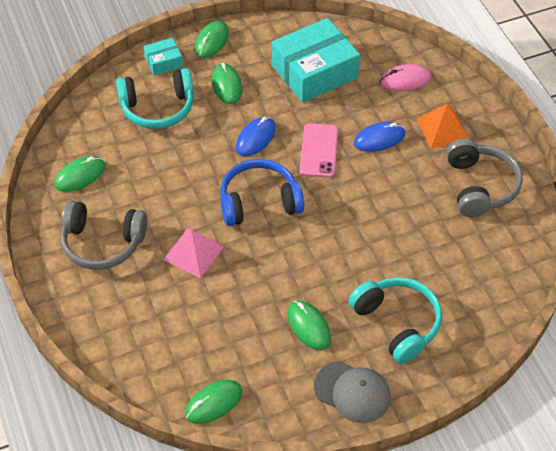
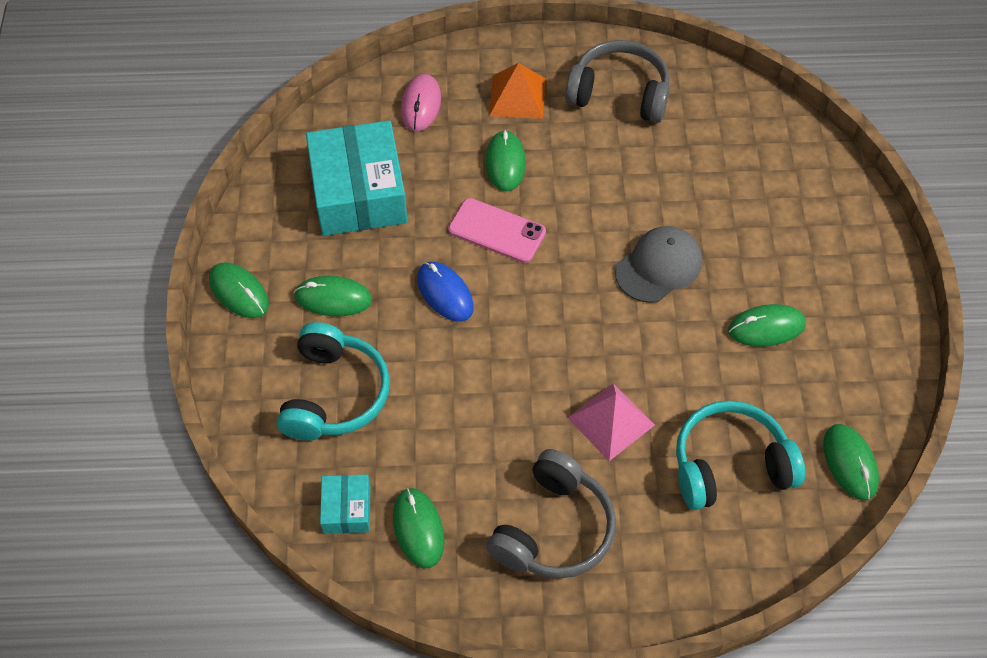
camera: 70 degrees left, 5 degrees up
turquoise box [144,38,183,76] -> turquoise box moved to [320,474,370,534]
blue headphones [220,159,304,226] -> none
grey cap [314,361,391,423] -> grey cap moved to [615,226,702,303]
turquoise headphones [349,277,442,364] -> turquoise headphones moved to [676,400,805,510]
blue mouse [354,122,405,152] -> green mouse [485,130,526,192]

